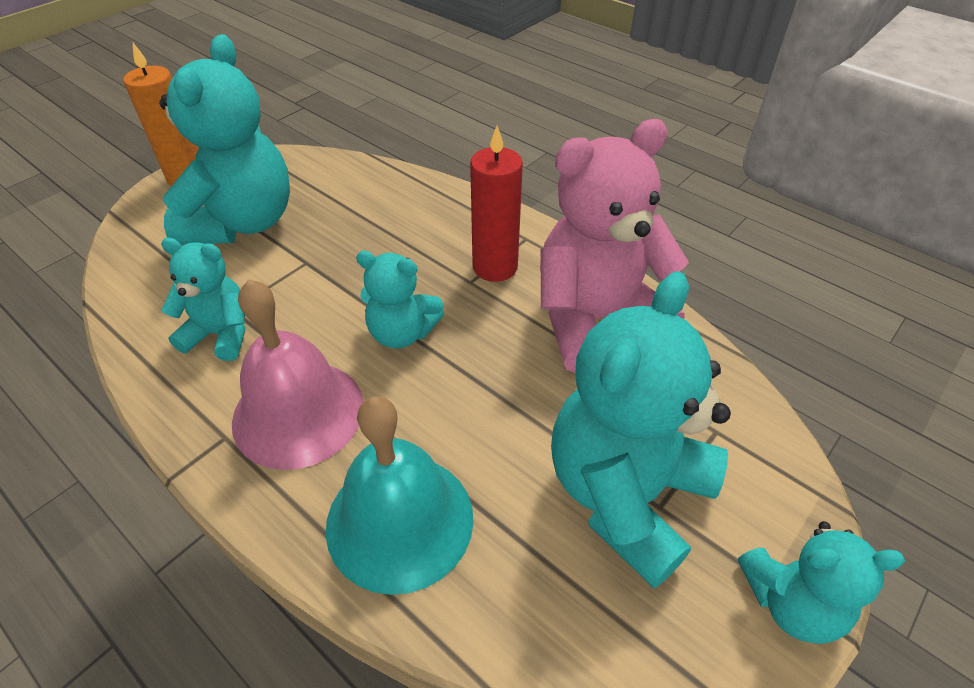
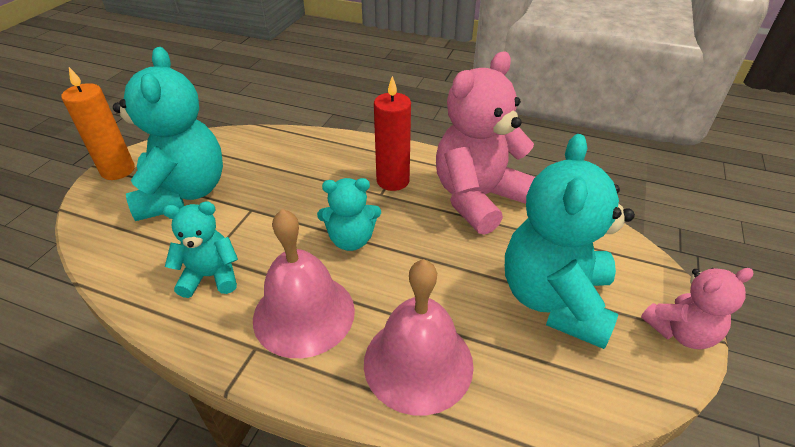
camera: 20 degrees left, 5 degrees down
turquoise bell [326,396,474,595] -> pink bell [364,259,474,416]
turquoise teddy bear [738,521,905,644] -> pink teddy bear [641,268,753,349]

